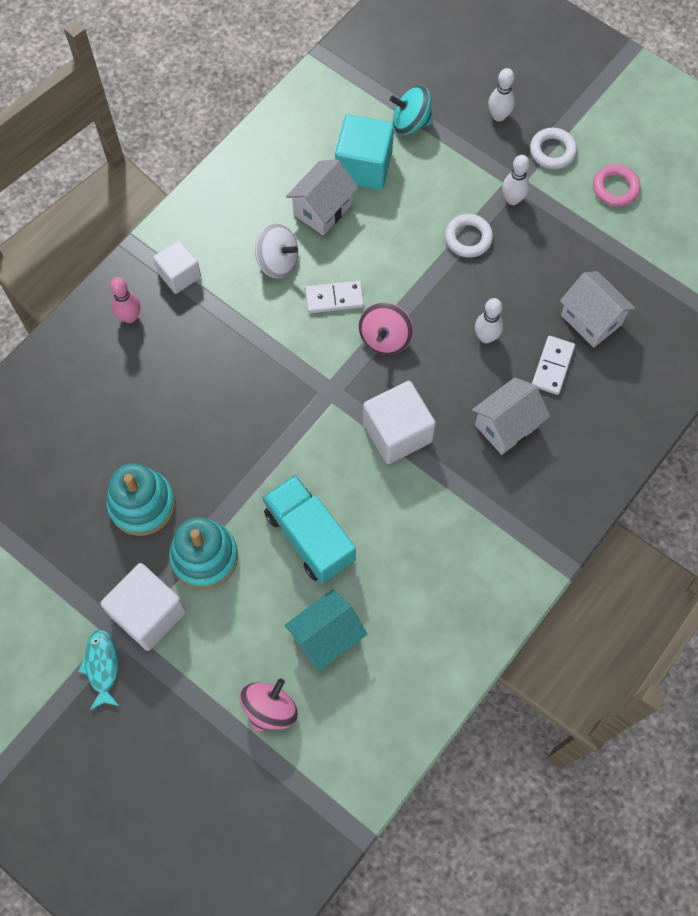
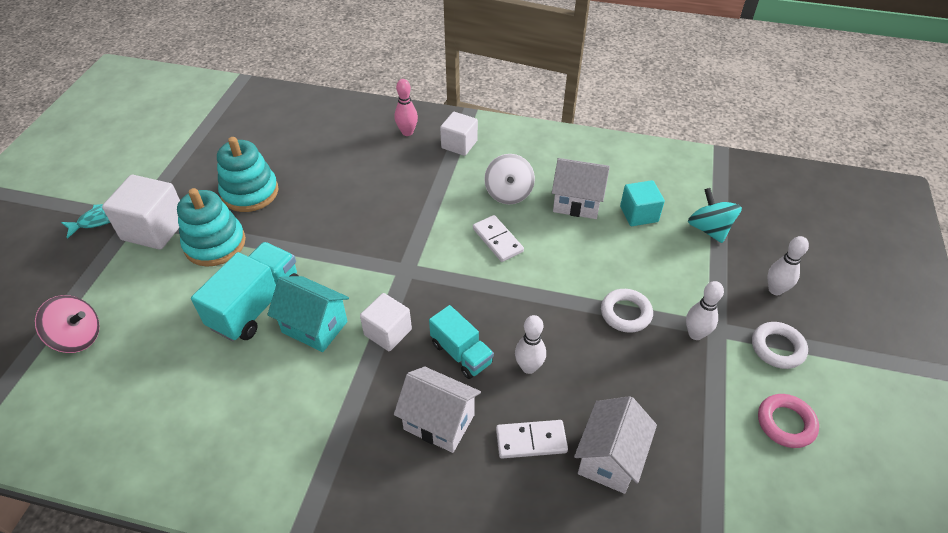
camera: 65 degrees right, 20 degrees down
turquoise house [285,590,368,671] -> turquoise house moved to [267,276,349,352]
turquoise cube [335,114,394,190] -> turquoise cube [620,180,665,226], size x0.65
pink spinning top [359,302,413,355] -> none
white cube [363,381,436,464] -> white cube [360,293,412,351], size x0.65
none -> turquoise truck [429,305,494,379]

